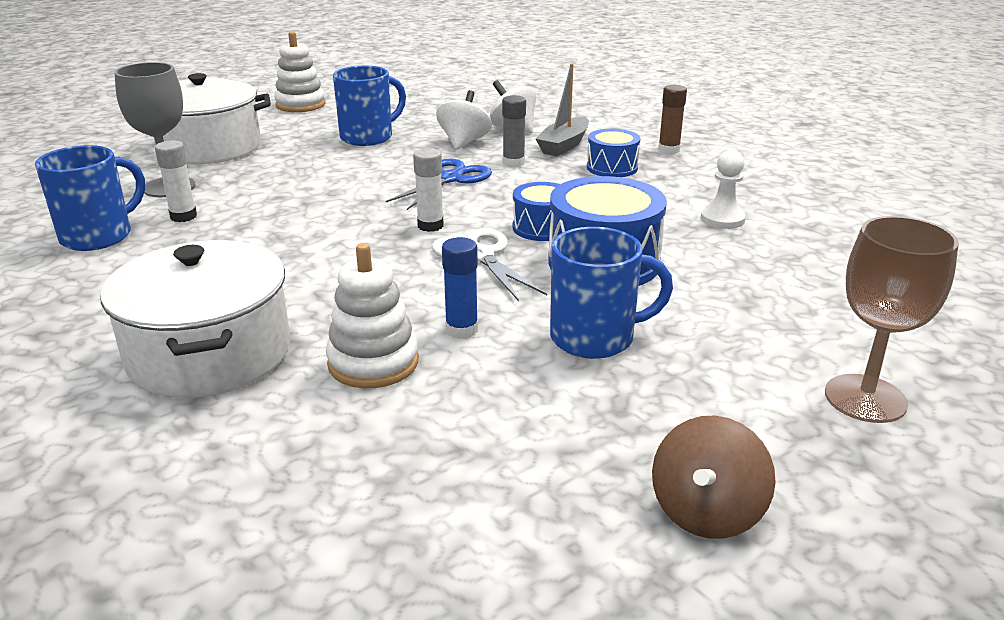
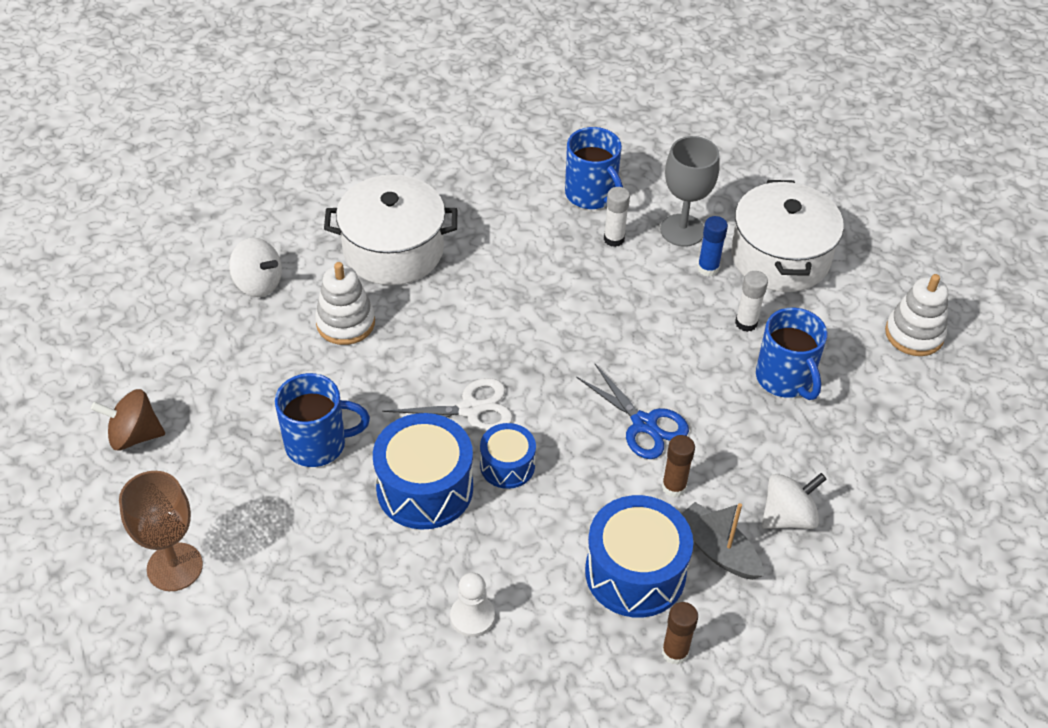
camera: 105 degrees right, 20 degrees up
white glue stick [413,148,444,232] -> white glue stick moved to [735,271,768,332]
white spinning top [436,90,492,150] -> white spinning top moved to [229,238,282,297]
blue glue stick [442,237,478,339] -> blue glue stick moved to [697,216,728,277]
grey glue stick [502,95,526,167] -> brown glue stick [662,435,695,498]
blue mug [550,227,673,359] -> blue mug turned 105 degrees counterclockwise [275,373,370,467]
blue drum [587,129,640,177] -> blue drum [585,495,693,618], size x1.73
brown spinning top [652,416,776,539] -> brown spinning top turned 45 degrees counterclockwise [91,389,165,450]

